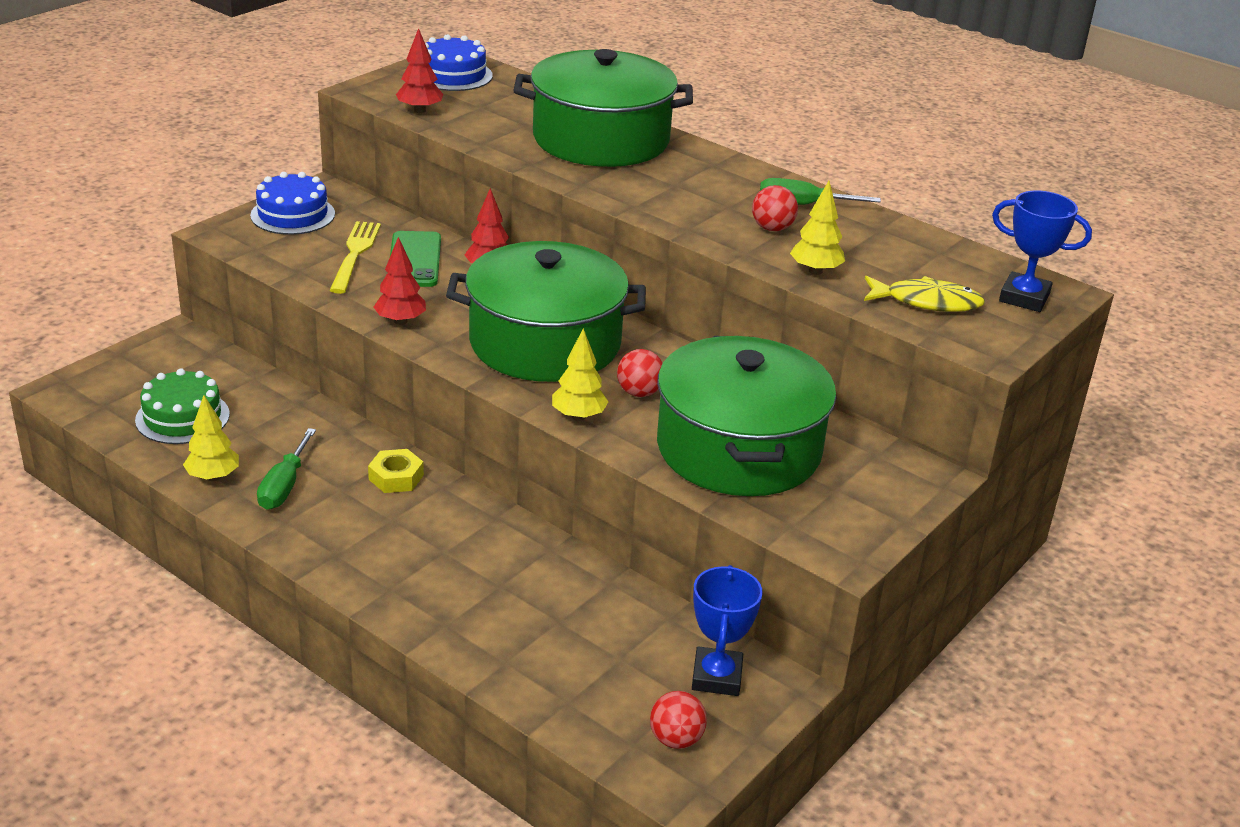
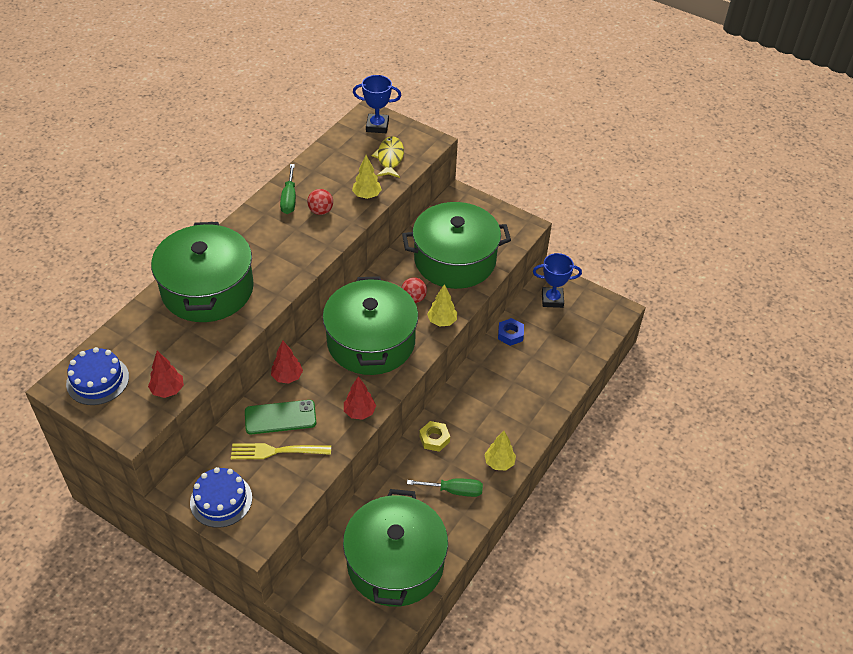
camera: 95 degrees left, 15 degrees up
green cake [135,368,230,444] -> green pot [343,489,448,607]
yellow tree [183,395,239,481] -> yellow tree moved to [484,431,516,471]
red ball [650,691,707,749] -> none
blue trophy [992,191,1092,312] -> blue trophy turned 75 degrees clockwise [353,75,401,133]
none -> blue nut [498,318,524,346]

